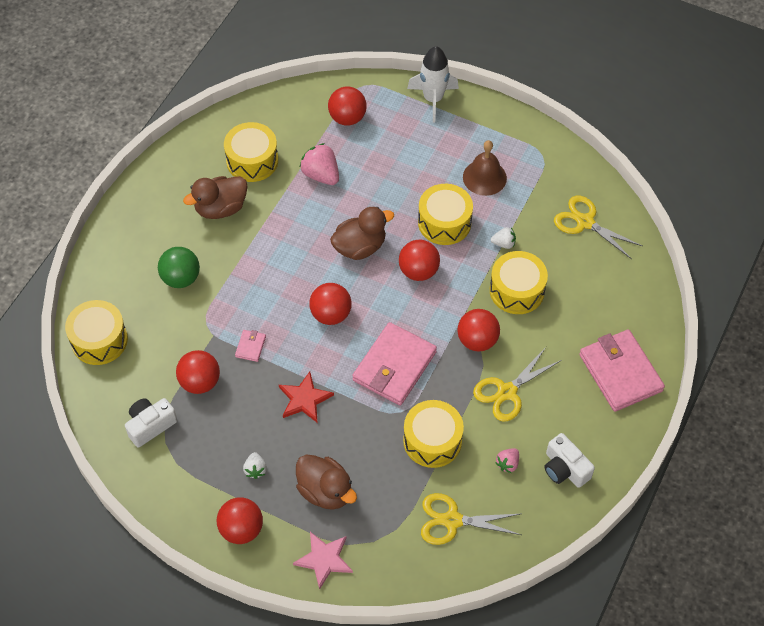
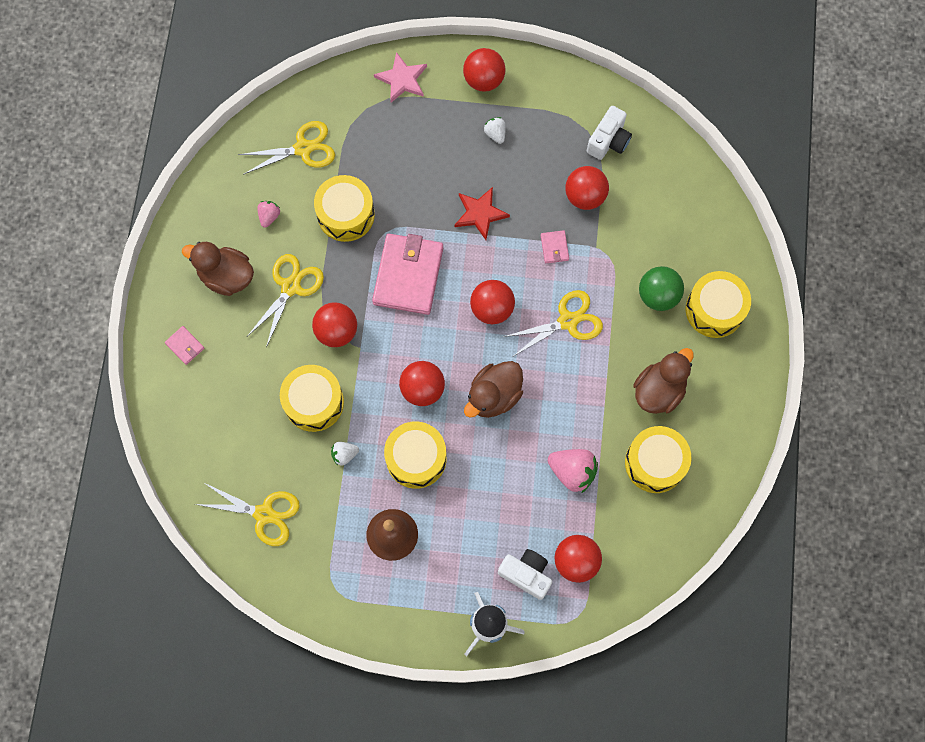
camera: 160 degrees right, 15 degrees up
yellow drum [65,300,128,365] -> yellow drum moved to [686,271,751,338]
brown duck [296,455,357,510] -> brown duck moved to [182,242,254,296]
white camera [544,433,595,488] -> white camera moved to [498,549,552,600]
pink wallet [579,329,665,412] -> pink wallet [165,326,204,365], size x0.42
none -> yellow scissors [503,290,603,356]

